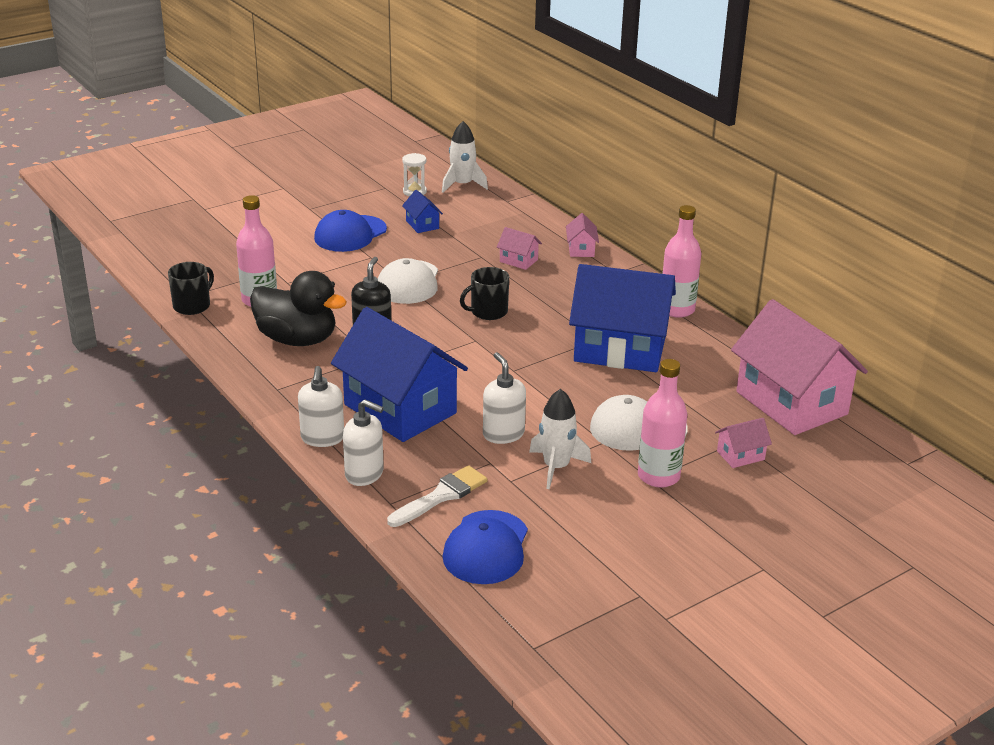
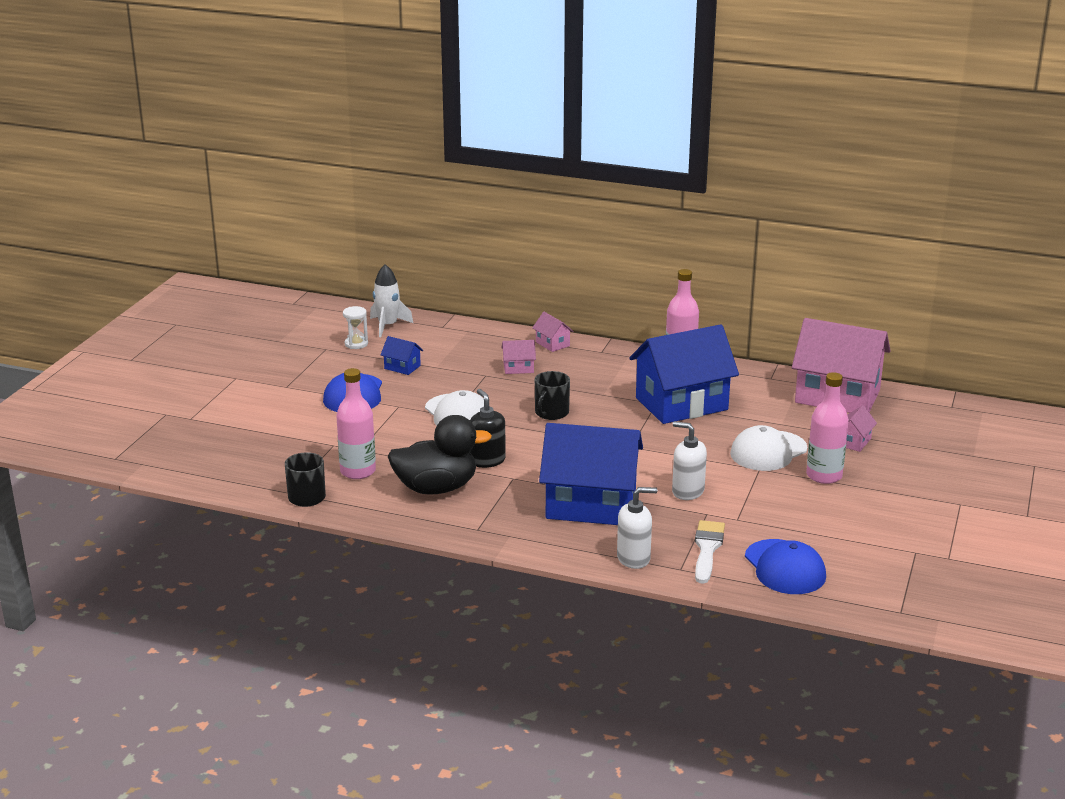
camera: 35 degrees left, 5 degrees down
white soap dispenser [298,366,344,447] -> none
white rocket [529,389,591,489] -> none

